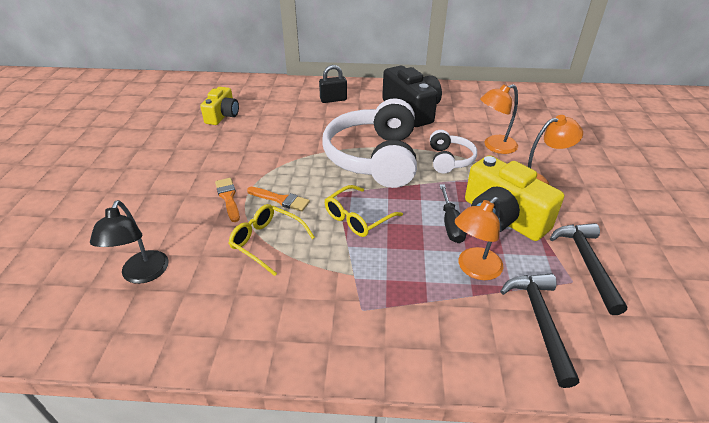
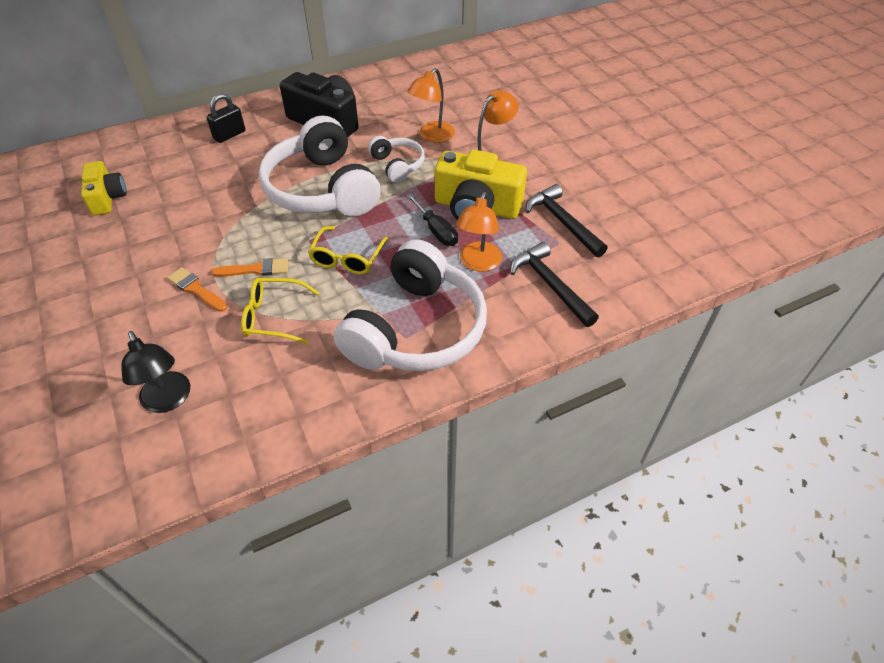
camera: 30 degrees left, 10 degrees up
none -> white headphones [334,239,487,371]

